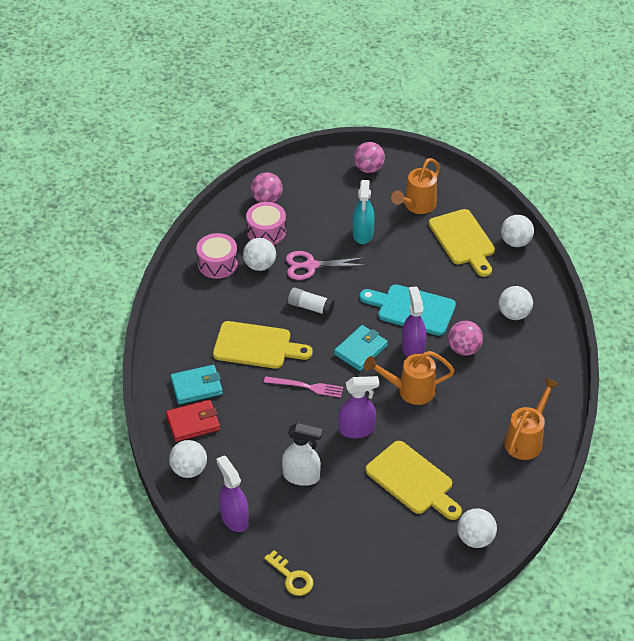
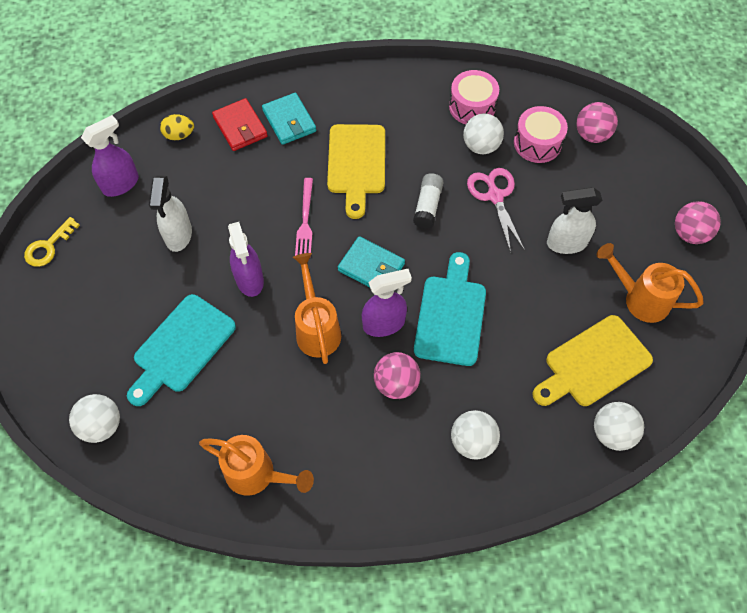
camera: 80 degrees right, 15 degrees up
white ball [169,440,207,478] -> yellow egg [160,114,194,141]
turquoise spray bottle [353,180,375,244] -> white spray bottle [547,187,602,254]
yellow cutting board [366,441,462,520] -> turquoise cutting board [127,294,236,406]

